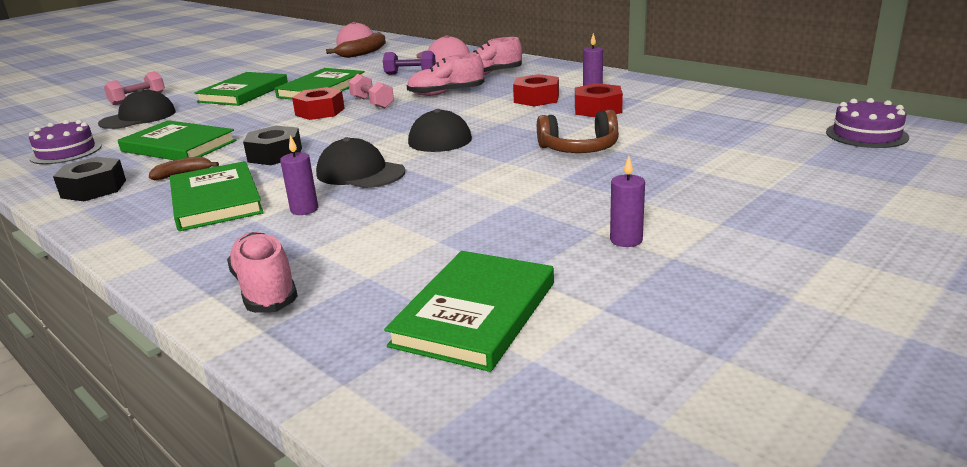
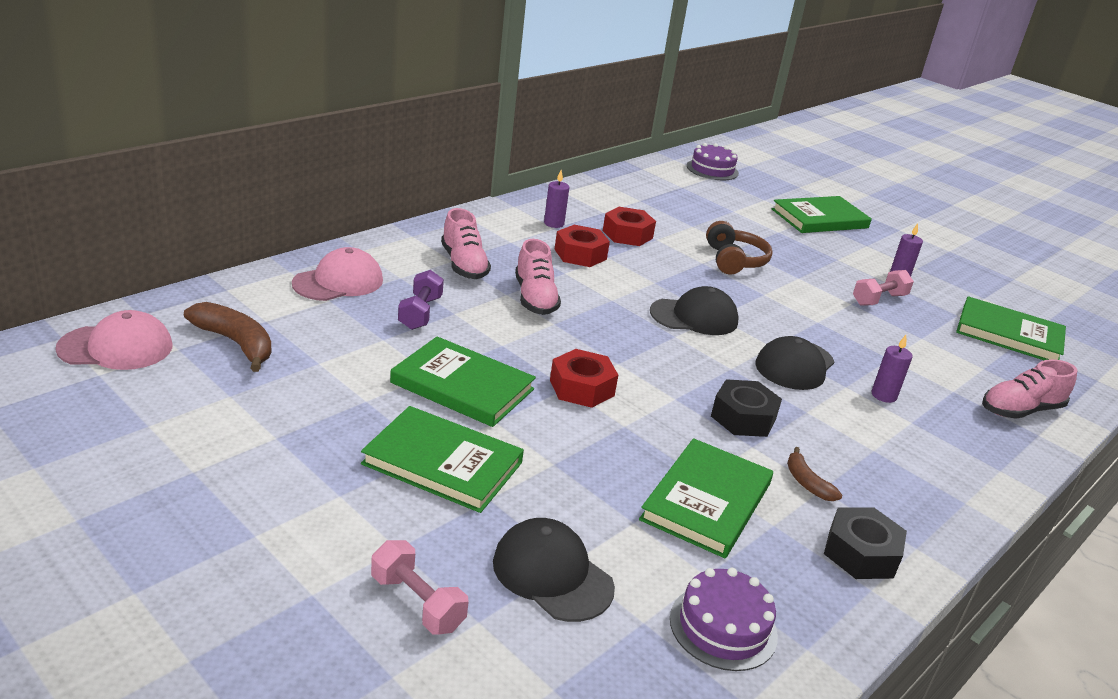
camera: 95 degrees left, 5 degrees up
green book [170,161,264,231] -> green book moved to [772,196,872,233]
pink dumbbell [348,74,394,109] -> pink dumbbell moved to [853,270,914,306]

